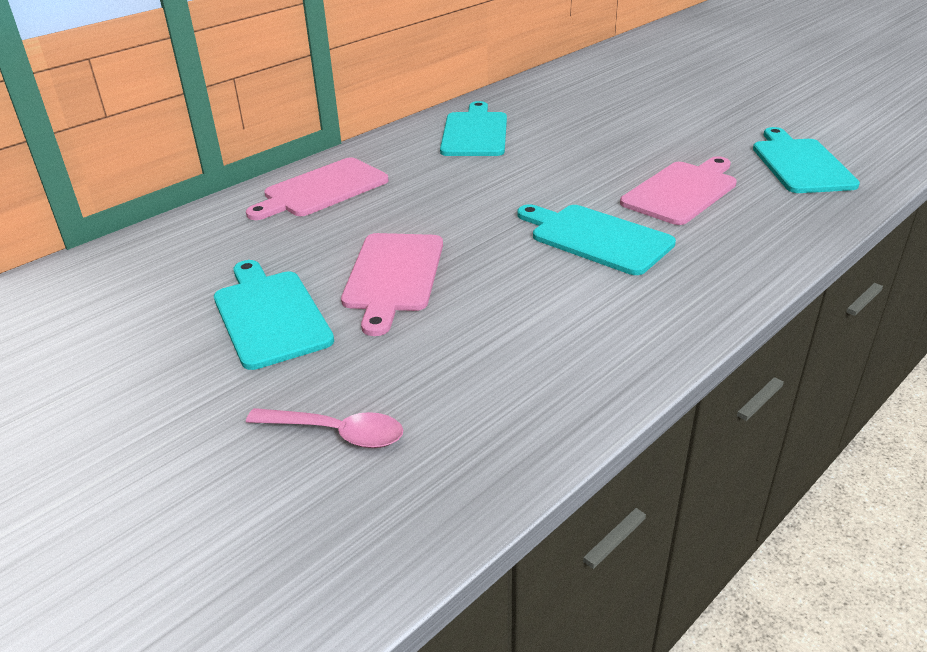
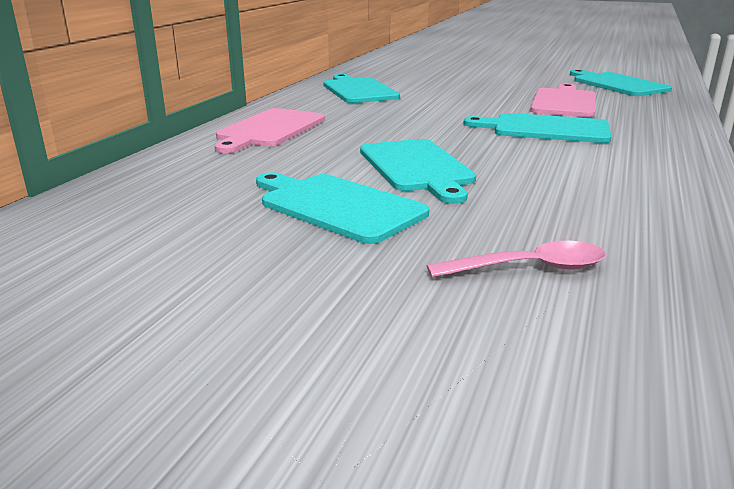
camera: 25 degrees left, 10 degrees down
pink cutting board [341,233,443,336] -> turquoise cutting board [360,139,476,204]

